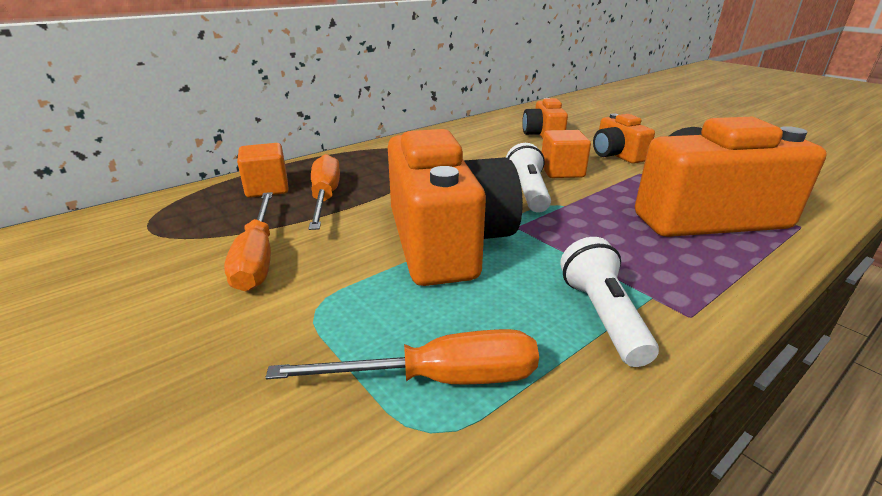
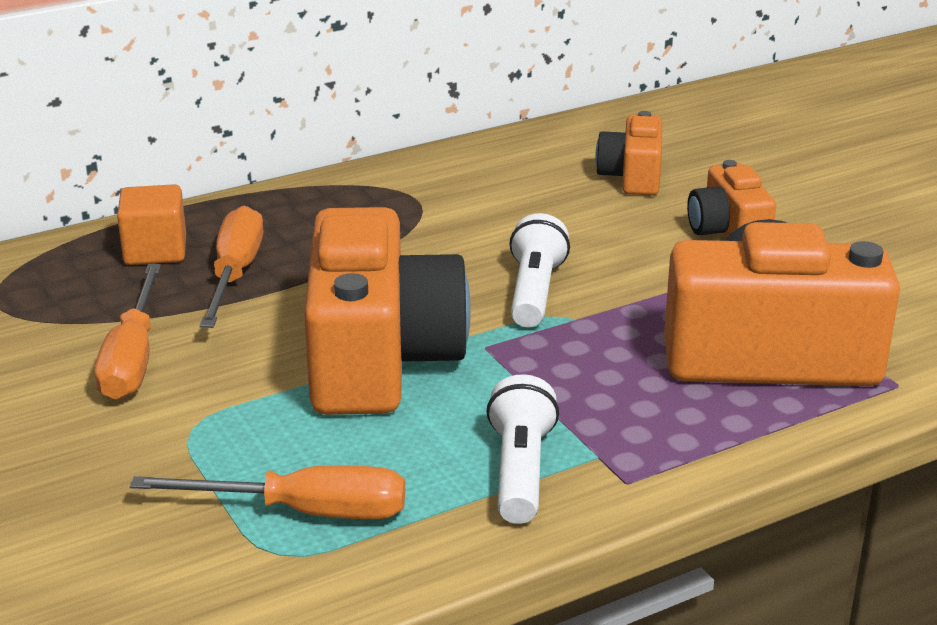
camera: 10 degrees right, 0 degrees up
orange cube [542,130,591,178] -> none

